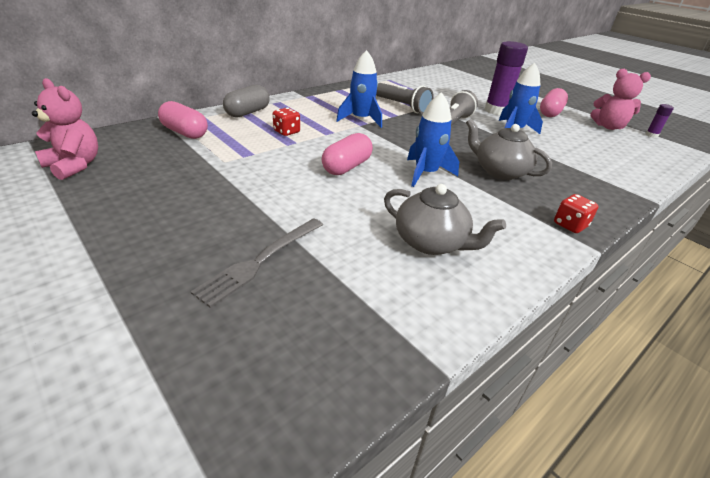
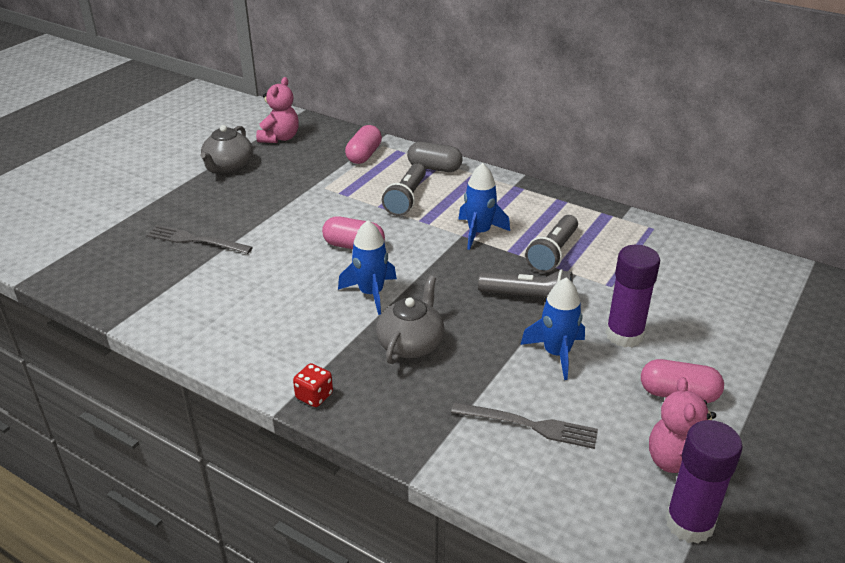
camera: 75 degrees right, 0 degrees up
red dice [273,108,300,136] -> grey flashlight [382,163,426,216]
grey teapot [384,184,506,255] -> grey teapot moved to [200,125,253,173]
purple glue stick [646,104,674,138] -> purple glue stick [665,420,743,543], size x2.20
none -> grey fork [451,402,598,449]

